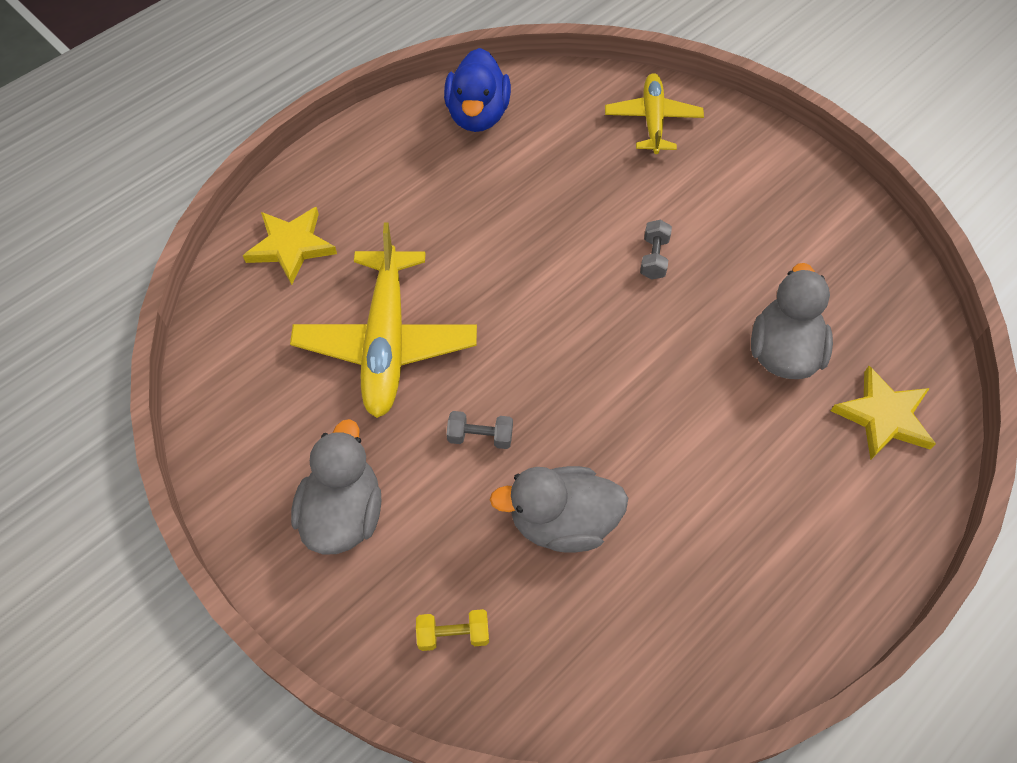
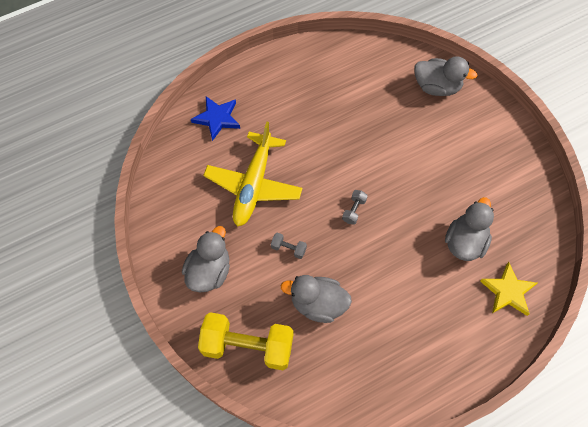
camera: 15 degrees right, 5 degrees up
yellow star [243,207,337,285] -> blue star [191,96,240,141]
yellow dumbbell [416,609,489,651] -> yellow dumbbell [198,312,293,370], size x2.44
blue duck [444,48,511,132] -> none
yellow plane [605,73,704,154] -> grey duck [414,56,477,96]
grey dumbbell [640,220,672,279] -> grey dumbbell moved to [342,190,367,225]

